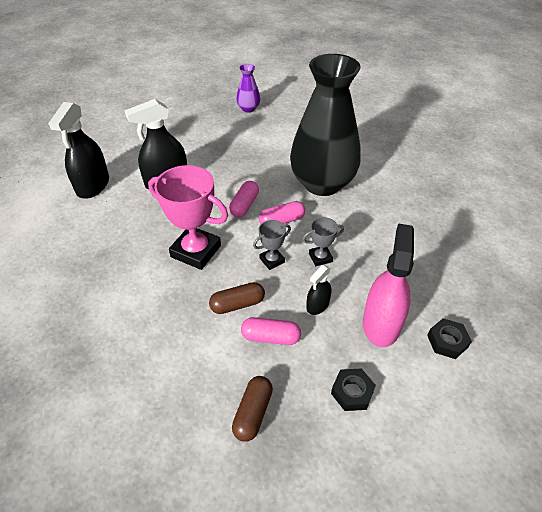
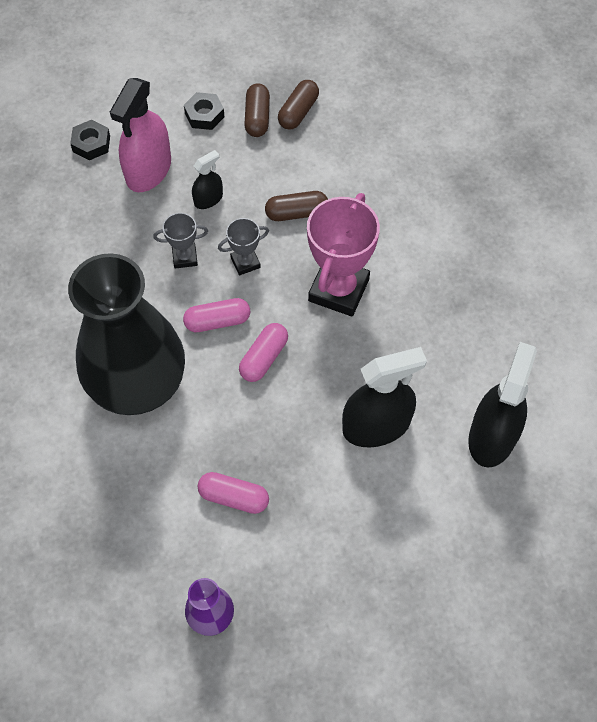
camera: 170 degrees left, 15 degrees up
pink trophy [148,165,228,270] -> pink trophy turned 75 degrees clockwise [307,193,380,317]
pink capsule [241,317,301,345] -> pink capsule moved to [198,472,269,514]
none -> brown capsule [244,83,270,137]

